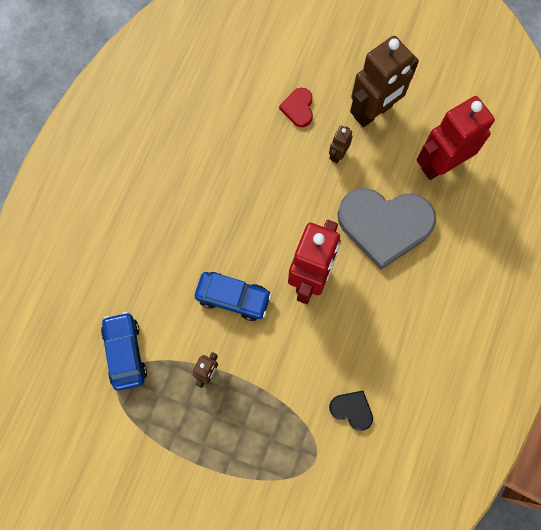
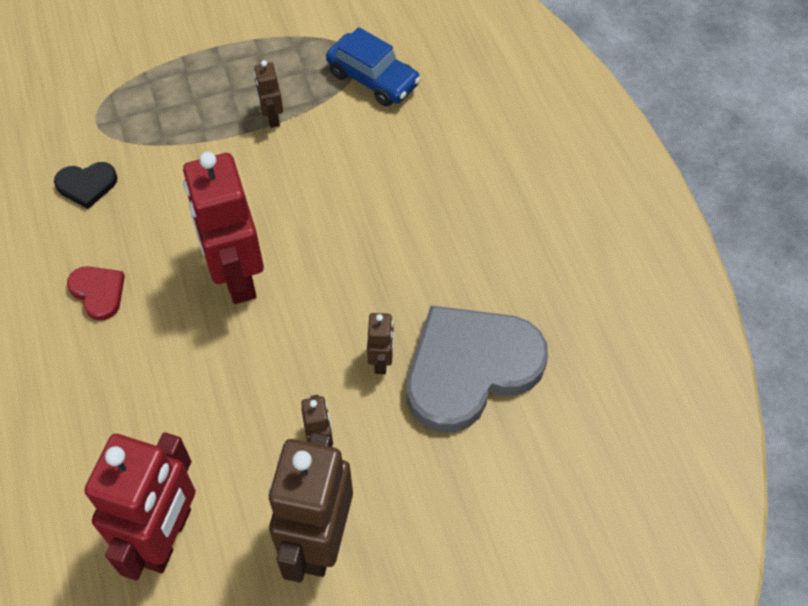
camera: 140 degrees right, 15 degrees down
blue car [195,272,272,321] -> none
red heart [279,88,313,127] -> red heart moved to [67,266,125,321]
grey heart [337,188,436,270] -> grey heart moved to [407,306,548,433]
none -> brown robot [367,313,394,374]

